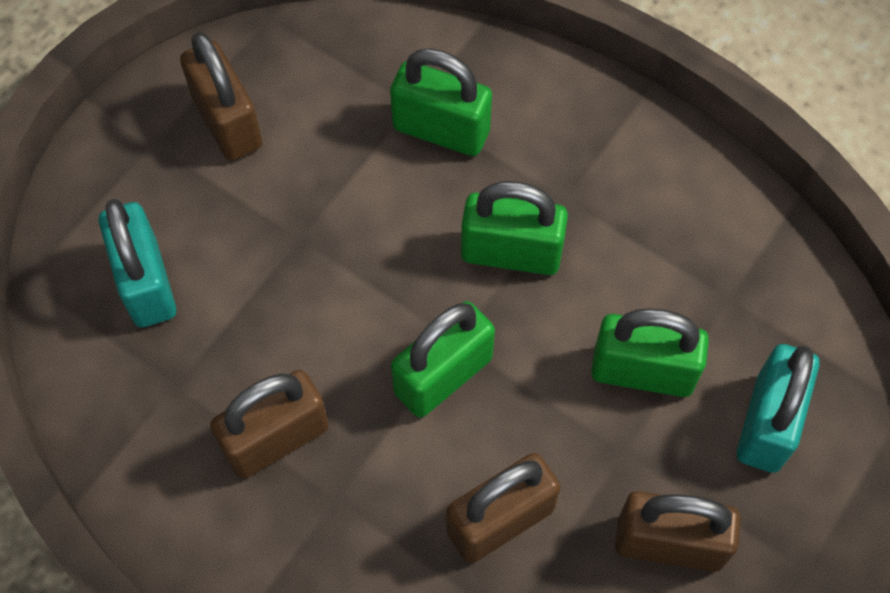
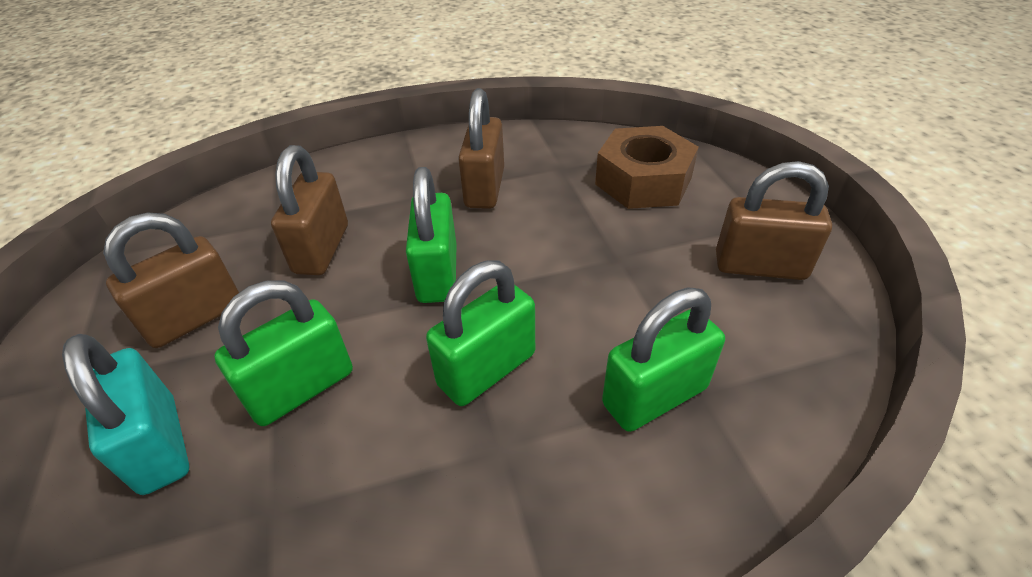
camera: 130 degrees right, 20 degrees down
turquoise padlock [99,199,176,327] -> brown nut [595,126,699,209]

